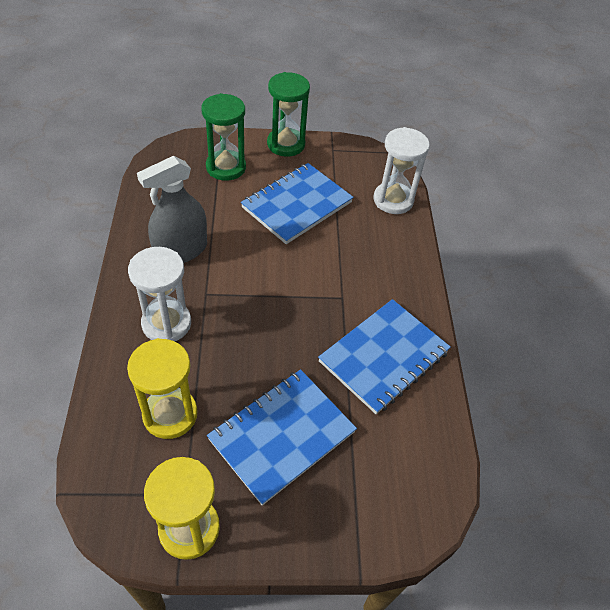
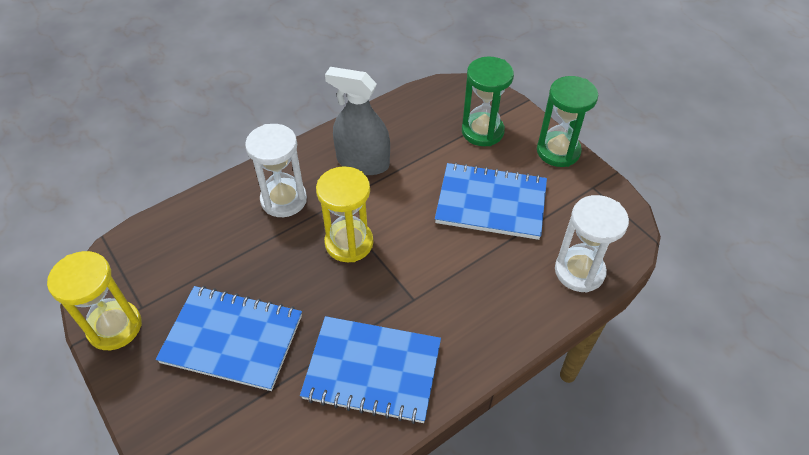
camera: 60 degrees right, 0 degrees up
yellow hourglass [127,338,197,439] -> yellow hourglass moved to [316,166,373,262]

